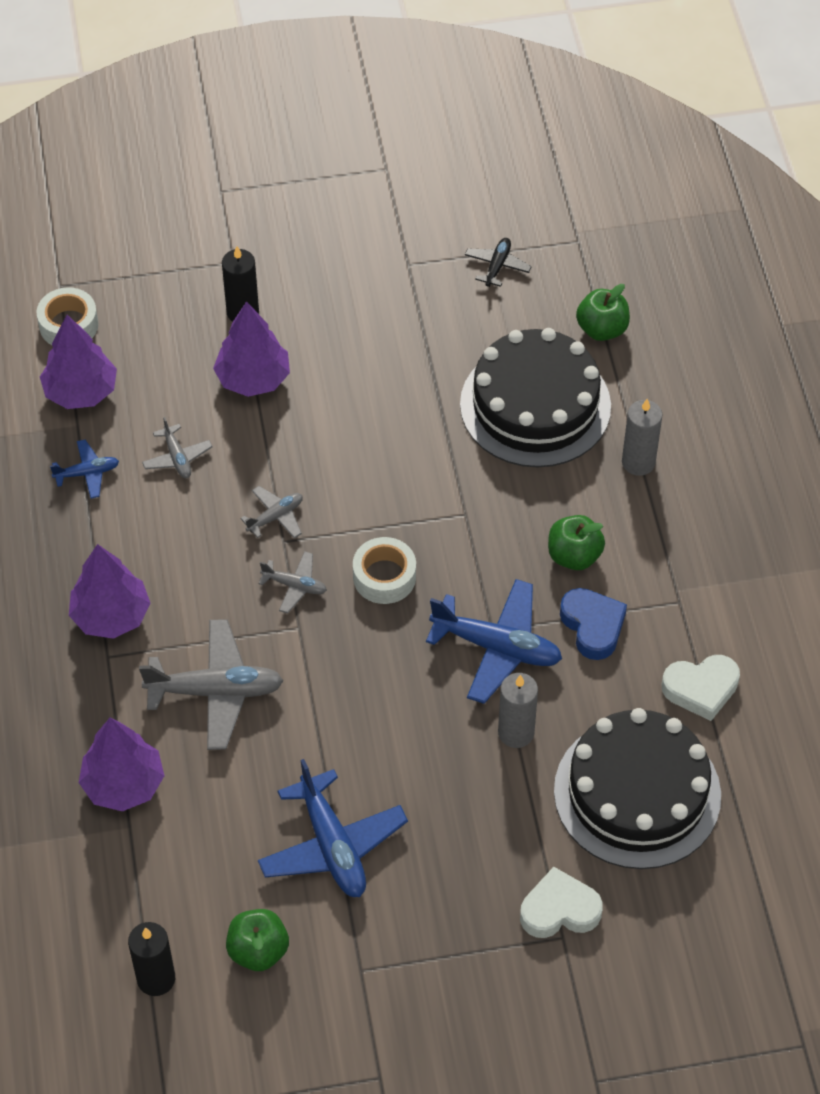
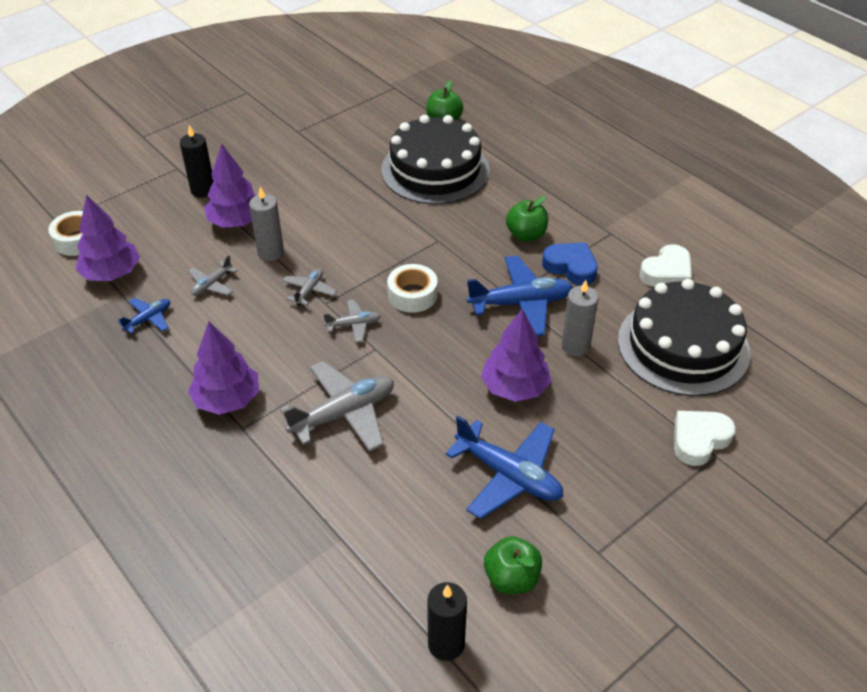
camera: 30 degrees left, 10 degrees down
purple tree [79,718,164,811] -> purple tree moved to [481,309,551,402]
grey plane [142,417,213,478] -> grey plane turned 90 degrees clockwise [188,255,238,296]
black plane [465,238,532,287] -> none
grey candle [622,399,663,476] -> grey candle moved to [249,186,284,261]

